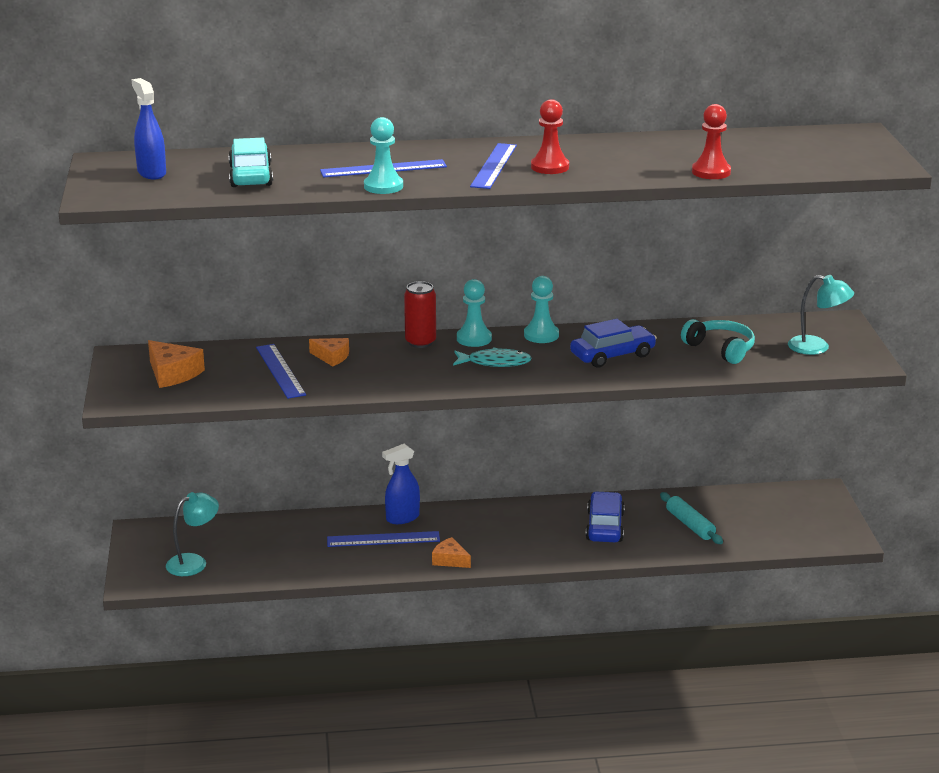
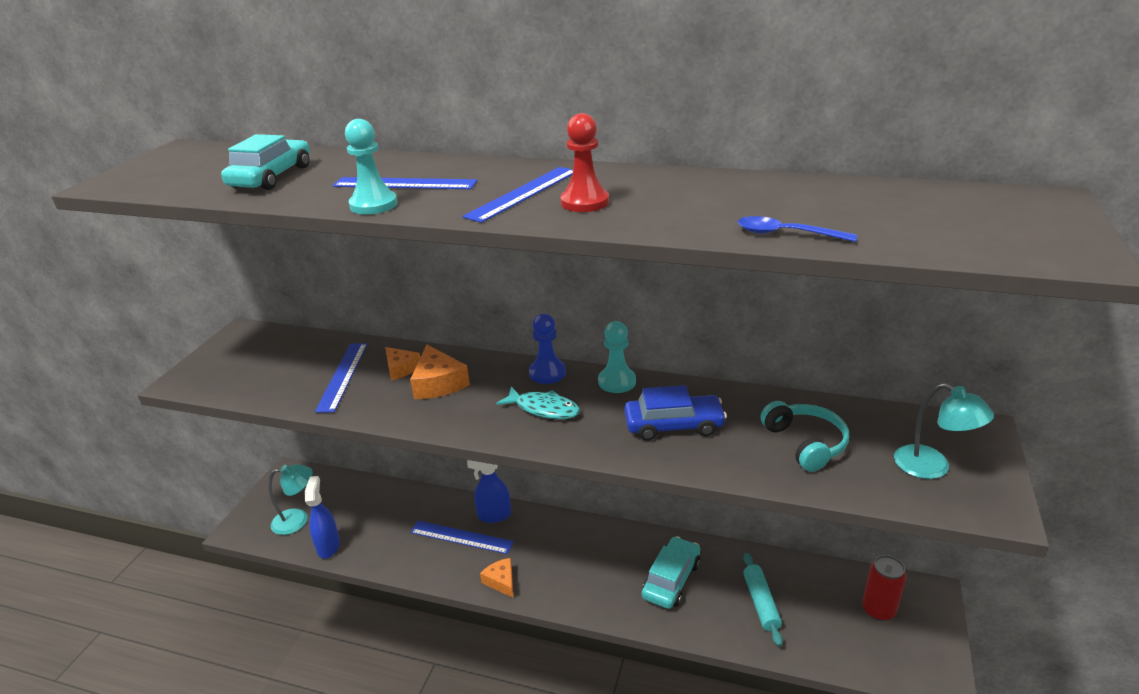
camera: 25 degrees right, 5 degrees up
blue spray bottle [131,78,166,179] -> blue spray bottle moved to [305,476,340,559]
orange cheese [148,340,205,388] -> orange cheese moved to [410,345,470,399]
red can [404,281,436,348] -> red can moved to [862,555,906,621]
turquoise pawn [457,279,492,347] -> blue pawn [529,313,566,384]
blue car [586,491,625,542] -> turquoise car [642,536,700,609]
red pawn [692,104,731,179] -> blue spoon [738,216,857,242]

